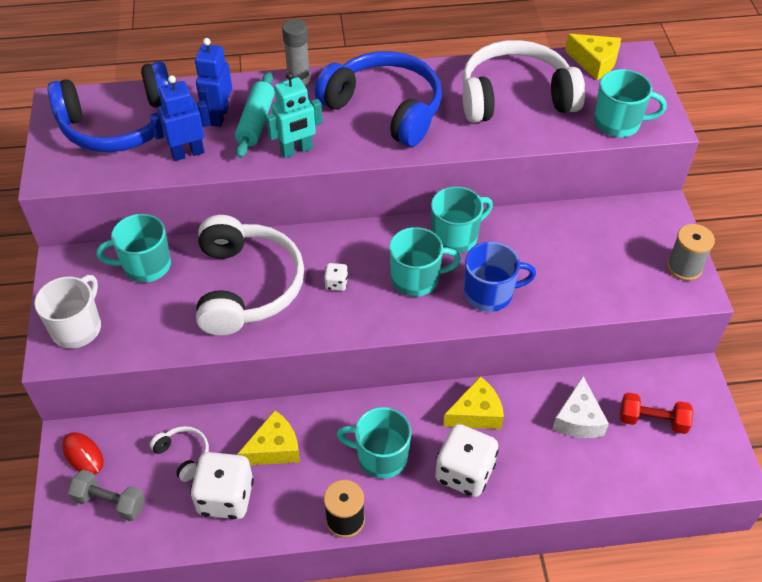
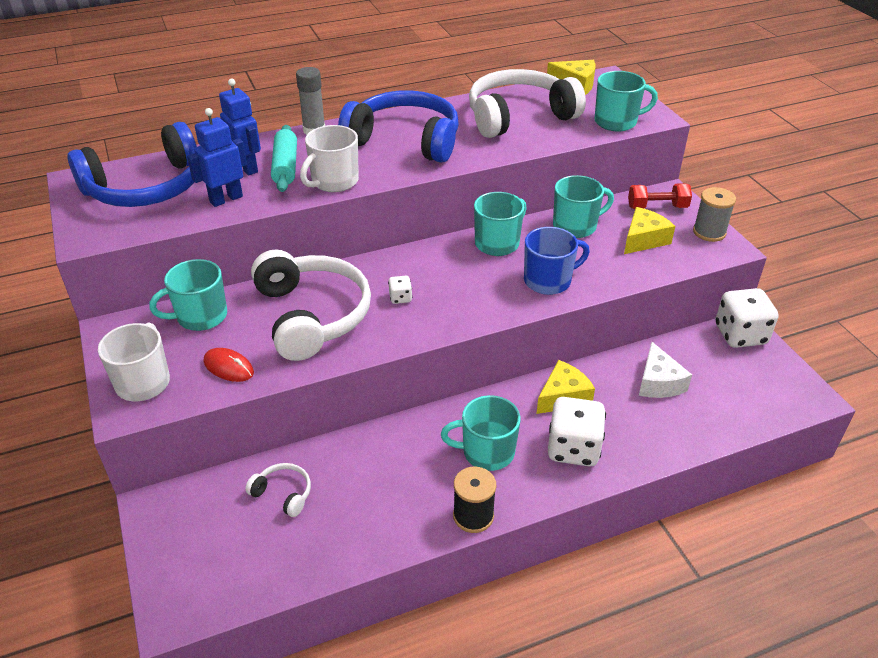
camera: 15 degrees left, 10 degrees down
red mouse [62,432,103,475] -> red mouse moved to [204,348,254,382]
grey dumbbell [68,470,145,521] -> none
white dice [190,452,254,519] -> white dice moved to [716,288,778,348]
blue robot [195,38,232,127] -> blue robot turned 150 degrees clockwise [219,78,261,175]
yellow cheese [237,410,300,465] -> yellow cheese moved to [624,207,675,254]
turquoise robot [266,72,323,158] -> white mug [300,125,359,192]
turquoise mug [389,227,461,297] -> turquoise mug moved to [553,175,614,238]
red dumbbell [620,392,694,434] -> red dumbbell moved to [628,183,692,209]

